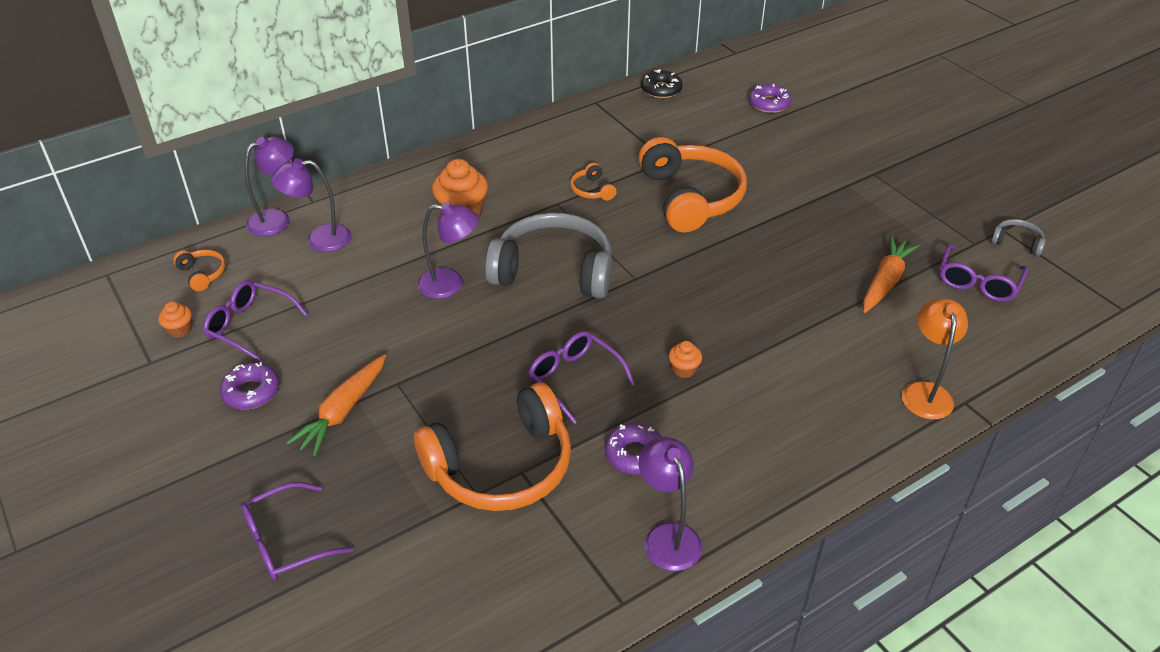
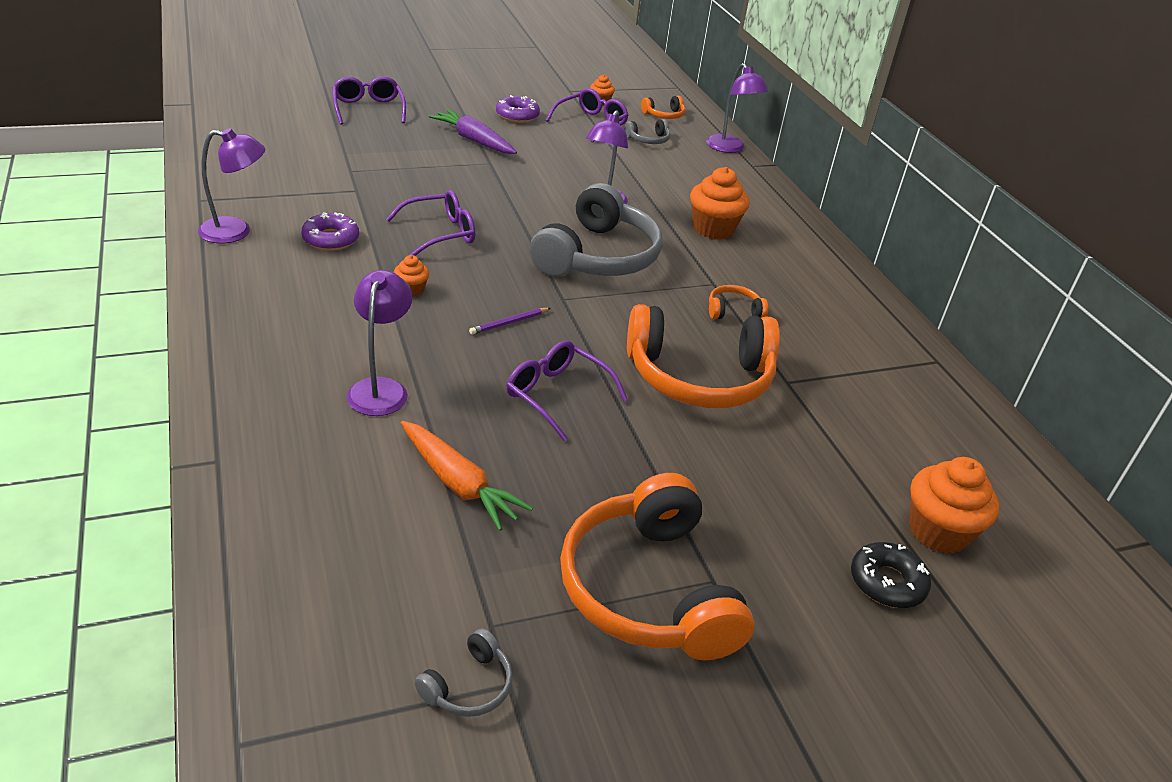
camera: 100 degrees right, 5 degrees down
purple lamp [271,159,352,252] -> purple lamp moved to [347,270,412,416]
orange carrot [287,354,386,456] -> purple carrot [429,109,517,154]
orange headphones [414,382,571,511] -> orange headphones moved to [560,473,754,660]
black donut [641,69,683,98] -> black donut moved to [851,542,931,608]
purple donut [749,84,792,113] -> orange cupcake [909,457,999,554]
orange lamp [902,298,968,420] -> none
purple glasses [940,244,1028,302] -> purple glasses moved to [506,341,628,441]
none -> purple pencil [469,308,551,335]
none -> grey headphones [624,119,670,144]

